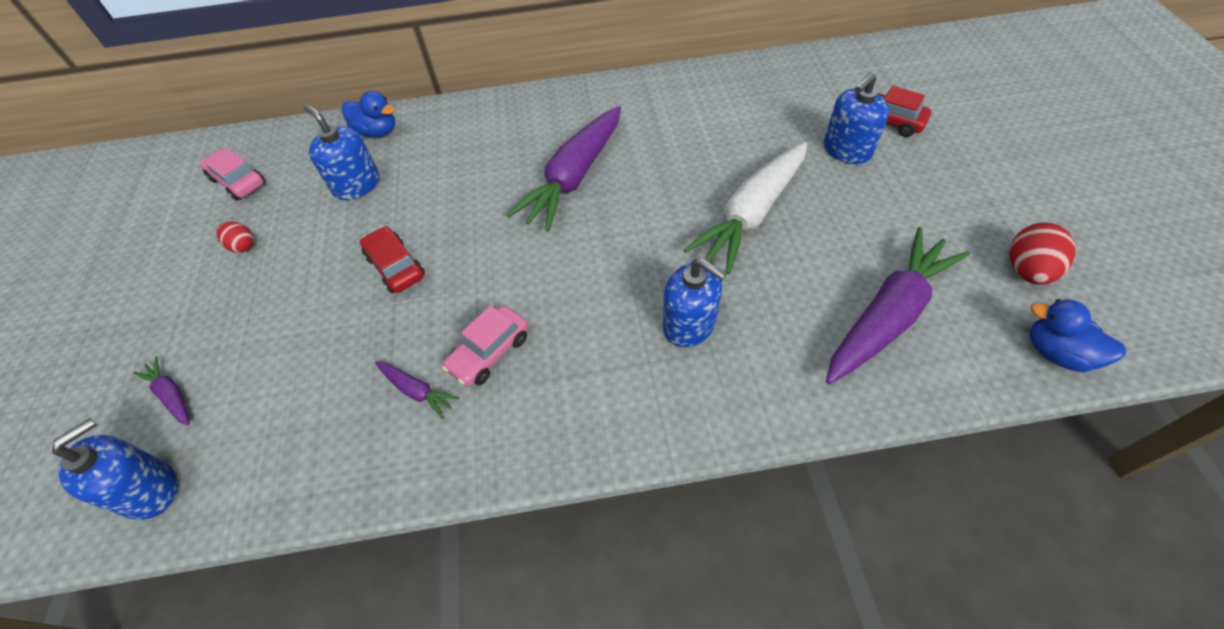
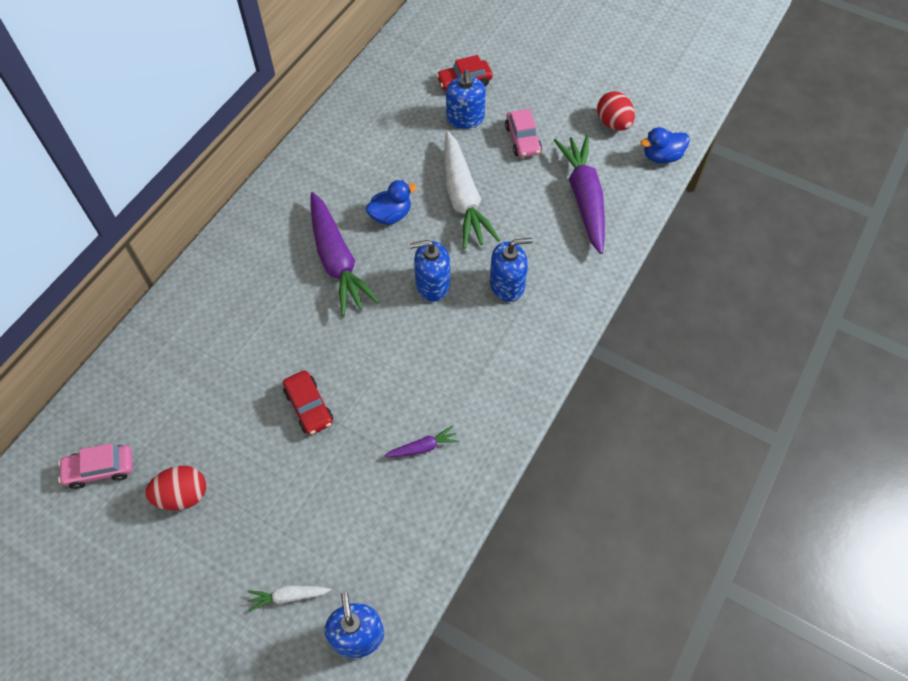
camera: 55 degrees left, 5 degrees up
purple carrot [133,356,190,426] -> white carrot [248,585,331,612]
red egg [216,221,254,253] -> red egg [145,466,206,510], size x1.63
blue soap dispenser [304,104,379,200] -> blue soap dispenser moved to [410,240,450,301]
blue duck [342,91,395,138] -> blue duck moved to [366,180,417,225]
red car [360,226,425,293] -> red car turned 120 degrees counterclockwise [283,370,333,435]
pink car [442,306,528,386] -> pink car moved to [505,109,542,157]

